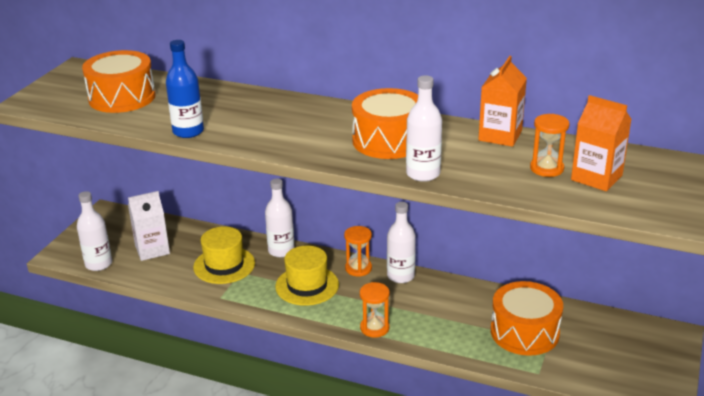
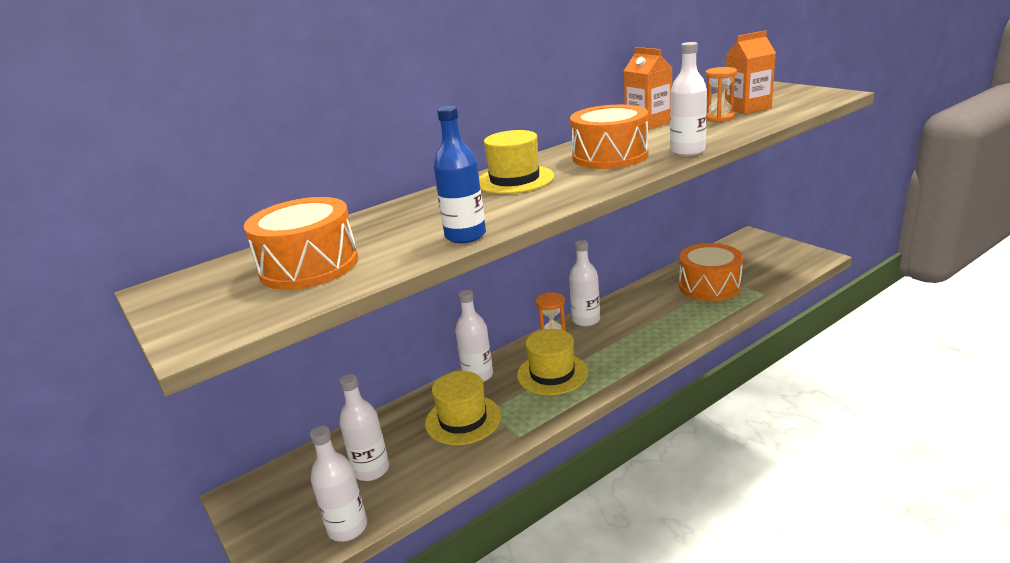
camera: 55 degrees left, 5 degrees down
white carton [128,191,170,261] -> white bottle [339,374,389,481]
orange hourglass [360,282,390,338] -> none
none -> yellow hat [479,130,554,194]

